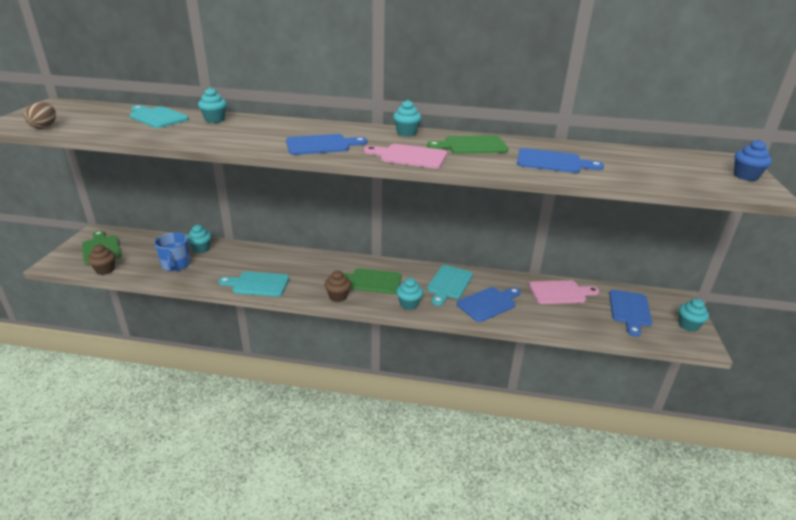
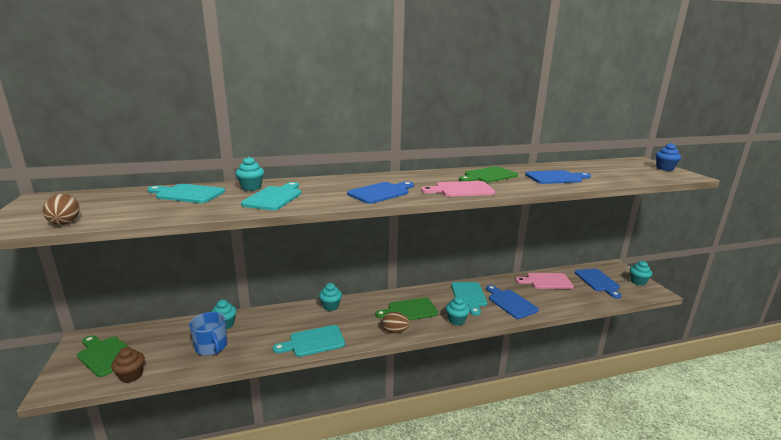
camera: 25 degrees left, 10 degrees down
brown cupcake [325,270,351,302] -> brown egg [382,312,410,333]
turquoise cupcake [393,100,421,136] -> turquoise cupcake moved to [319,283,342,311]
blue cutting board [457,287,521,322] -> blue cutting board turned 60 degrees counterclockwise [486,285,539,319]
pink cutting board [529,280,599,304] -> pink cutting board turned 150 degrees counterclockwise [516,273,574,289]
none -> turquoise cutting board [241,182,302,210]

